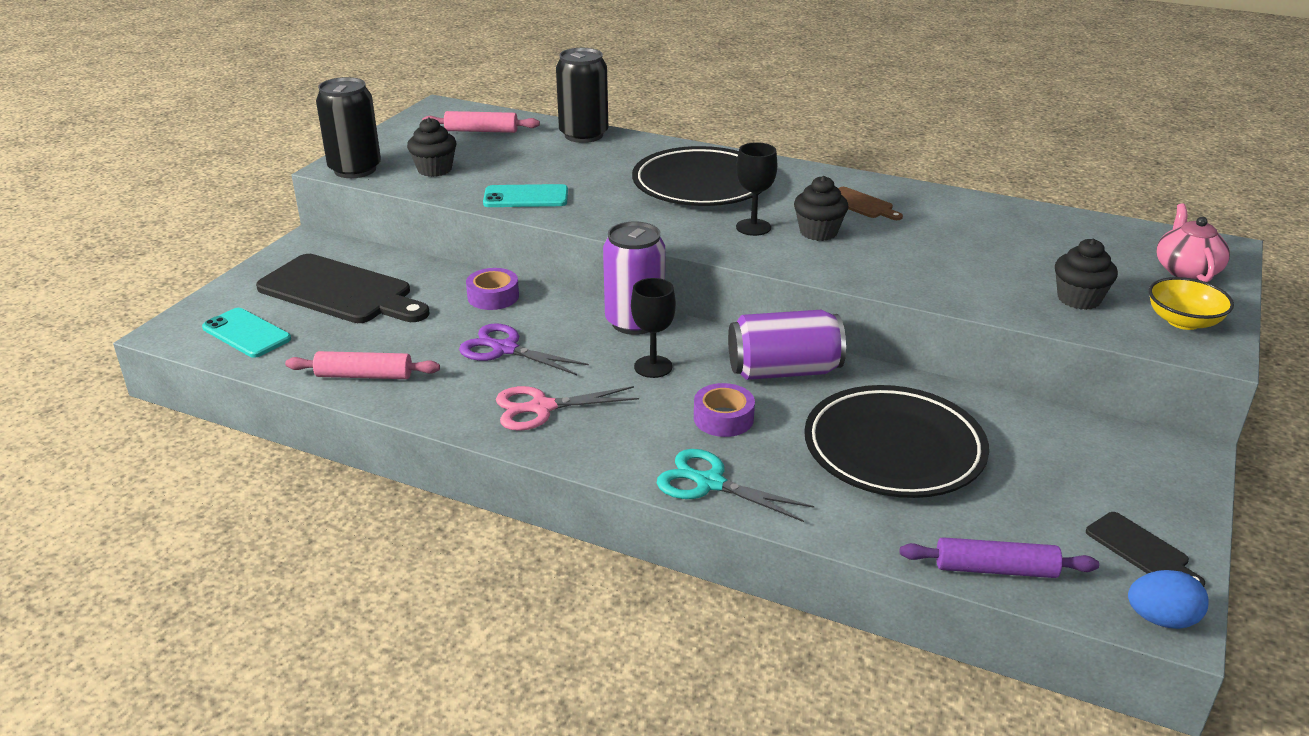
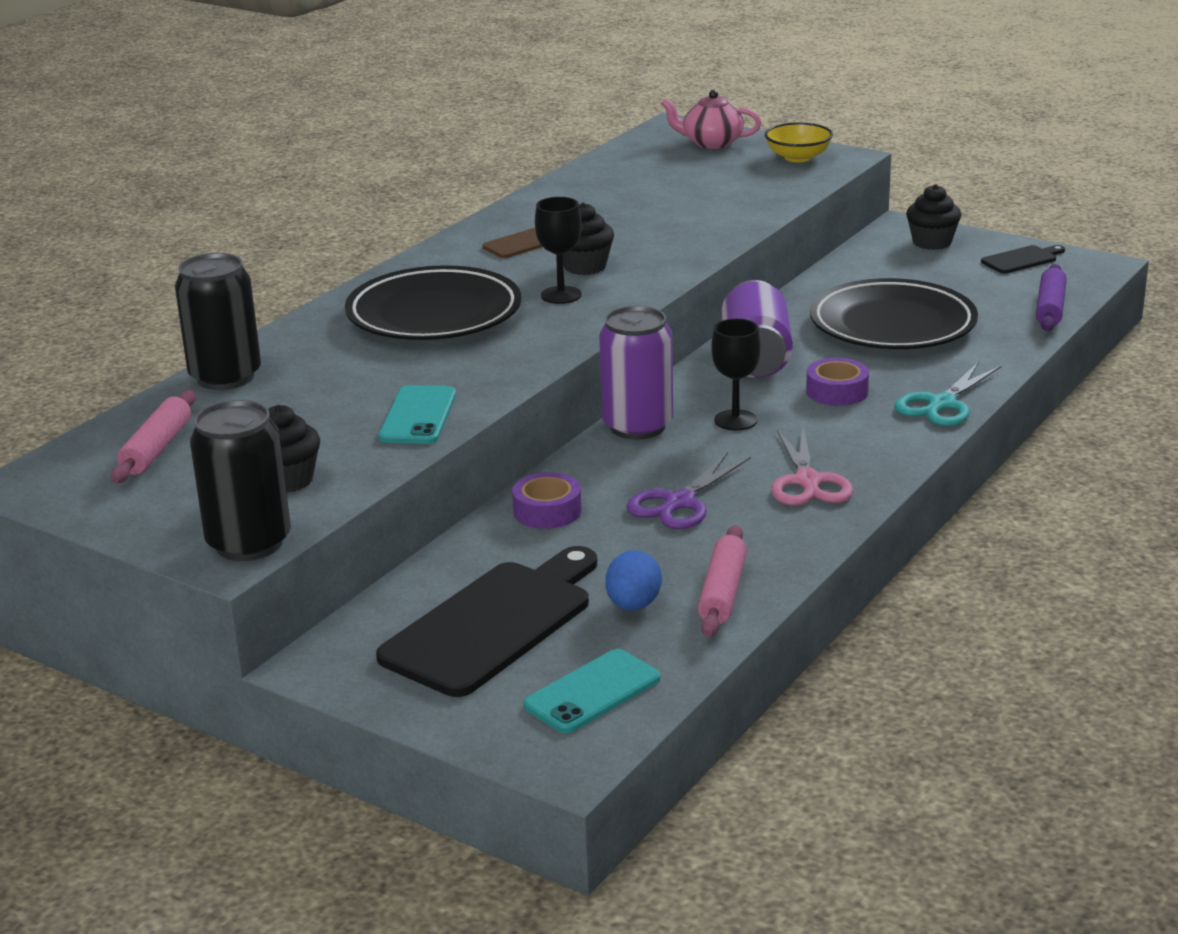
camera: 80 degrees left, 5 degrees down
black cupcake [1055,239,1118,310] -> black cupcake moved to [906,184,961,250]
blue egg [1128,570,1209,629] -> blue egg moved to [605,550,662,611]

